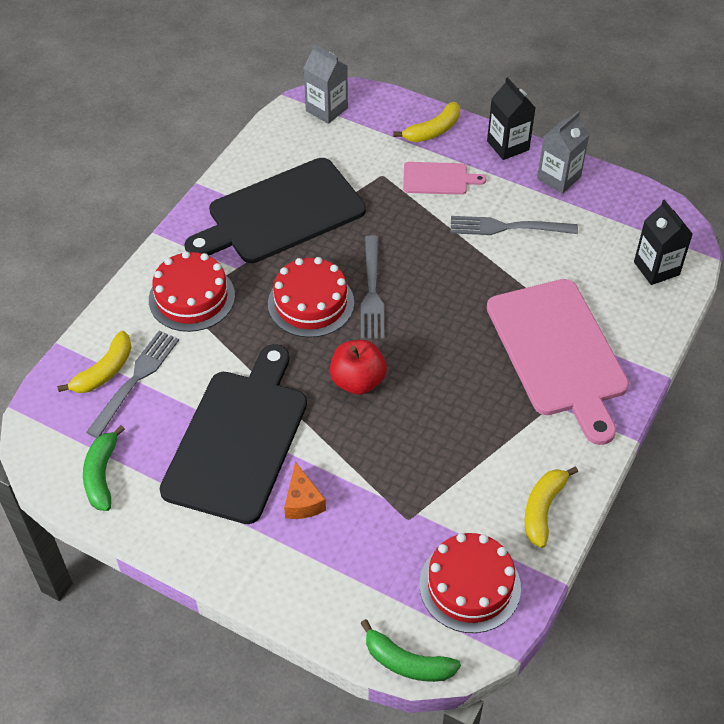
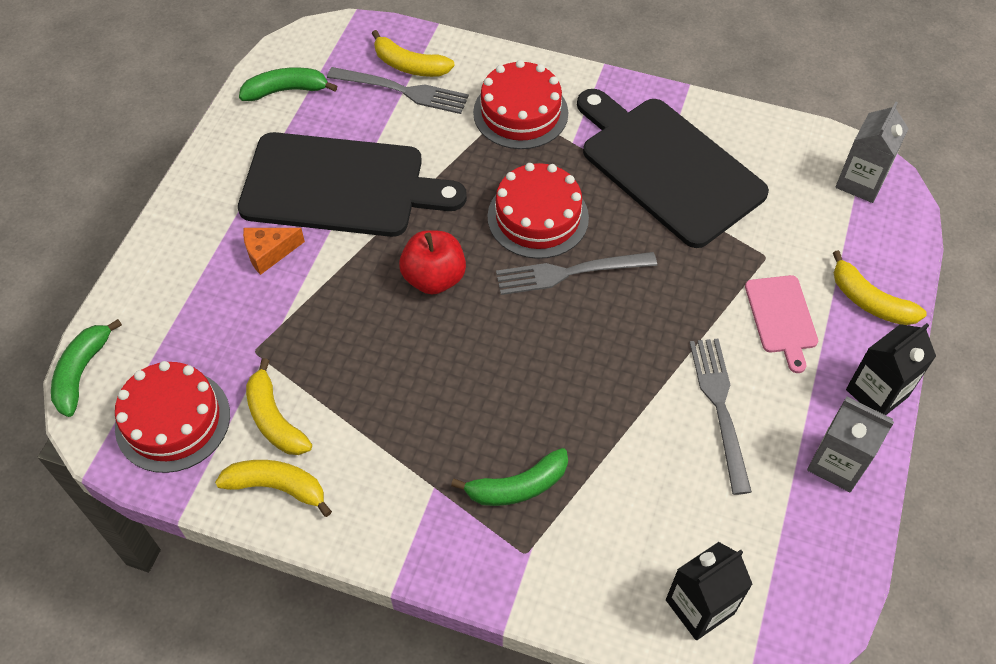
camera: 80 degrees right, 5 degrees up
pink cutting board [487,279,629,445] -> green banana [451,448,568,506]
none -> yellow banana [246,358,312,455]

